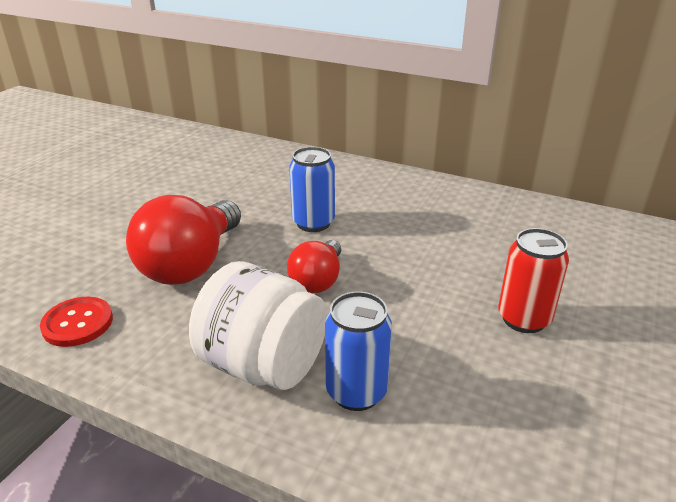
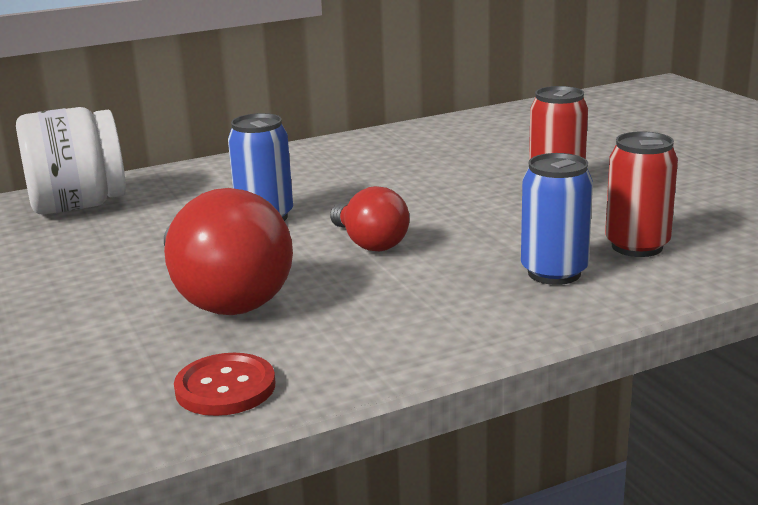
camera: 50 degrees left, 10 degrees down
white jar [189,261,327,390] -> white jar moved to [16,107,126,215]
none -> red can [605,131,678,257]

